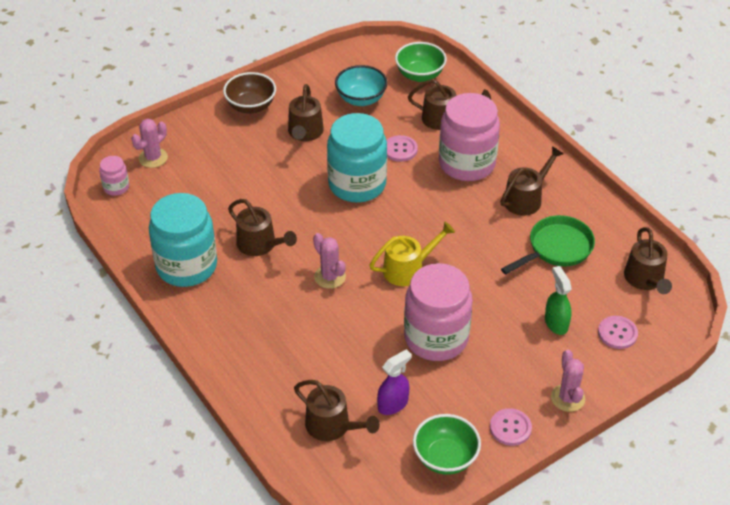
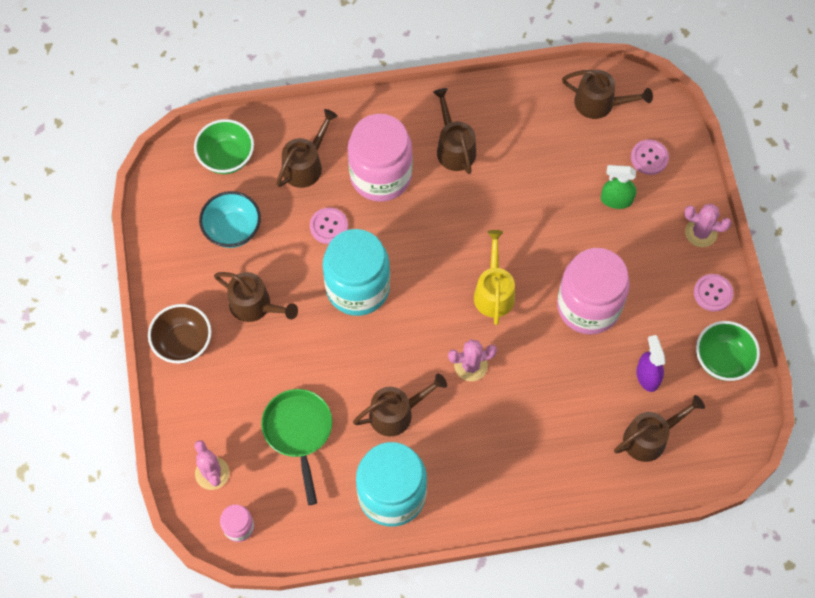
camera: 65 degrees left, 20 degrees up
green pan [501,215,595,274] -> green pan moved to [261,389,332,505]

